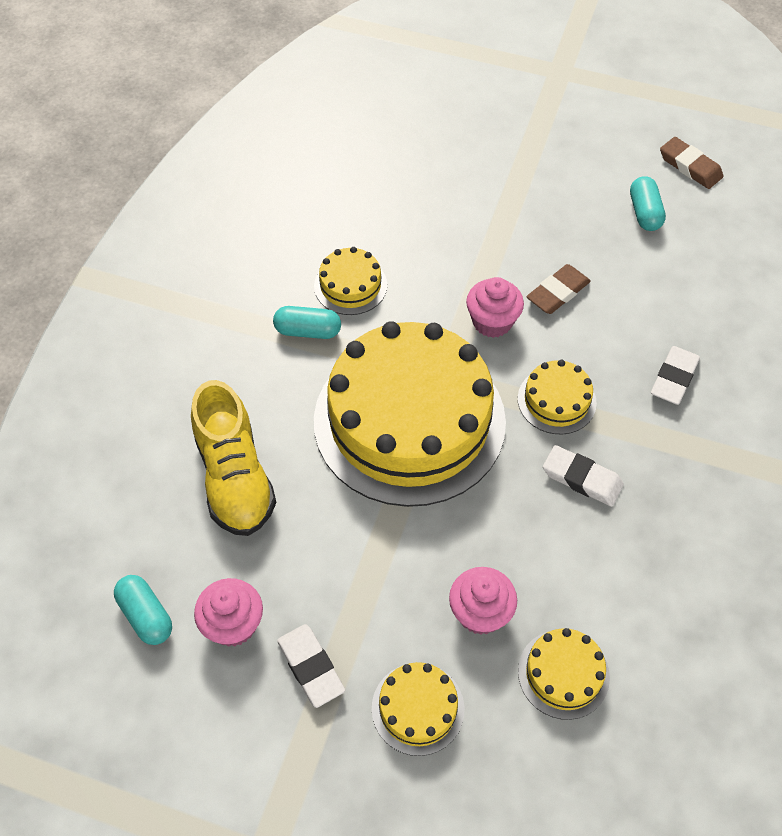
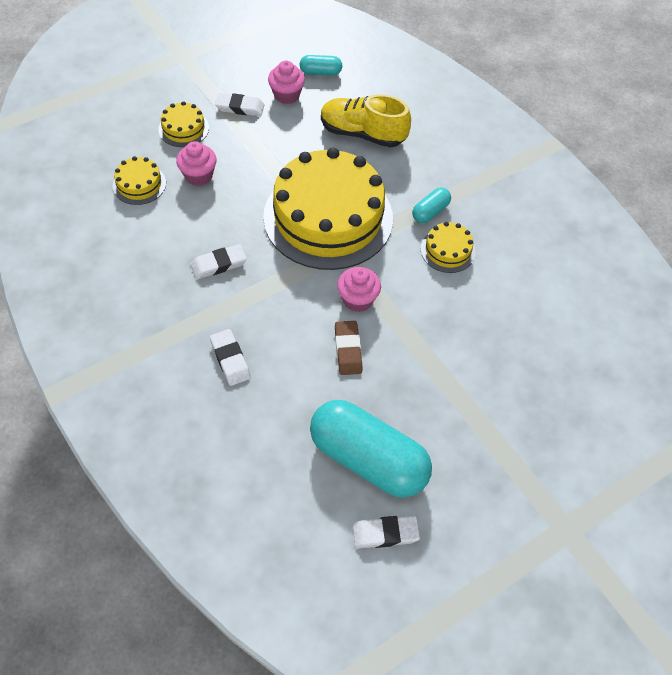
camera: 125 degrees right, 0 degrees up
yellow cake [518,360,597,434] -> none
turquoise capsule [630,176,666,231] -> turquoise capsule [310,400,432,498], size x2.24
brown eraser [660,137,724,189] -> white eraser [353,516,420,549]

